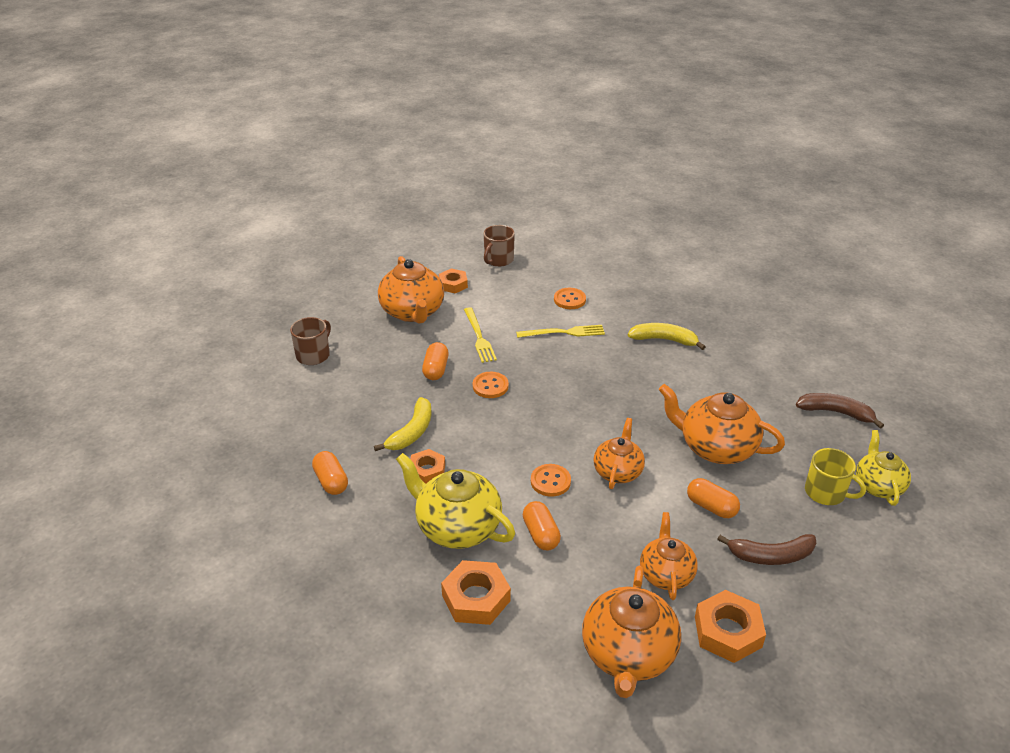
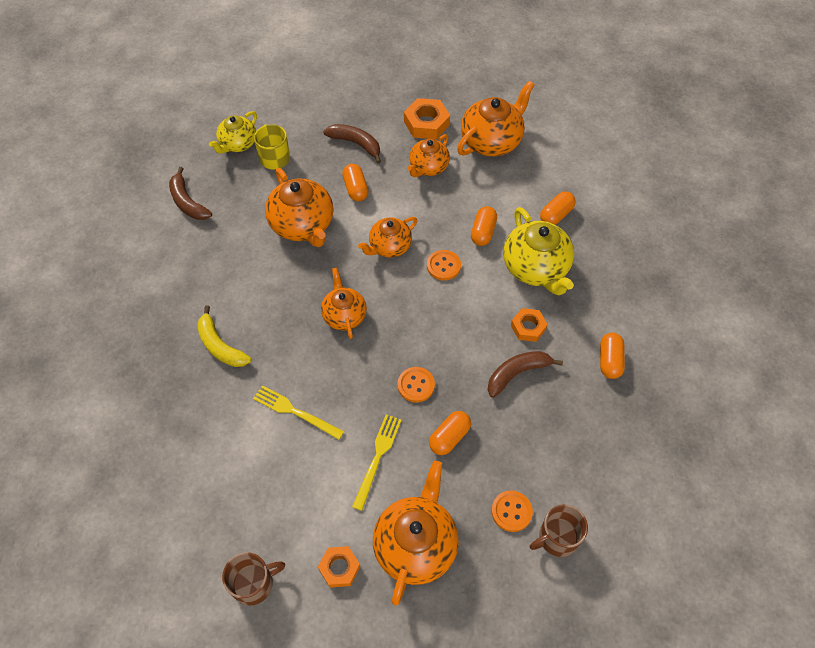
camera: 145 degrees left, 20 degrees up
yellow banana [374,397,431,451] -> brown banana [488,351,563,398]
orange nut [441,560,511,625] -> orange capsule [540,191,576,225]
orange button [554,288,586,309] -> orange button moved to [491,490,533,532]
none -> orange teapot [321,268,367,339]

